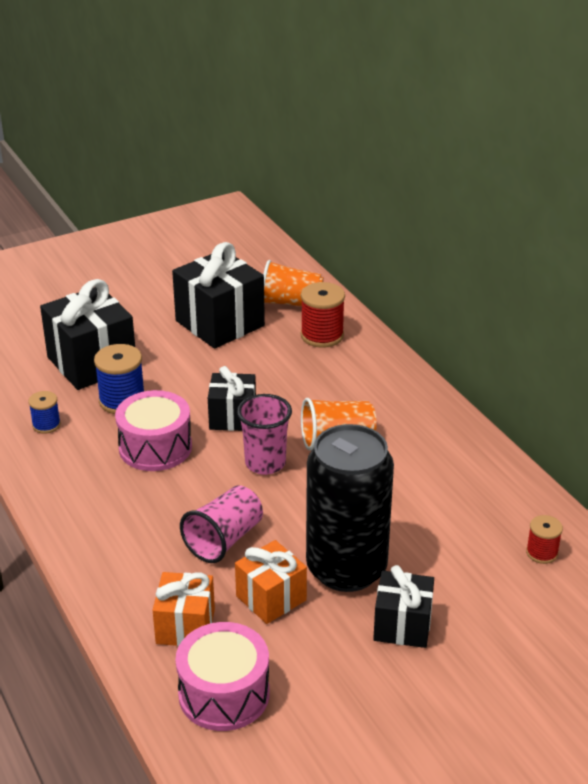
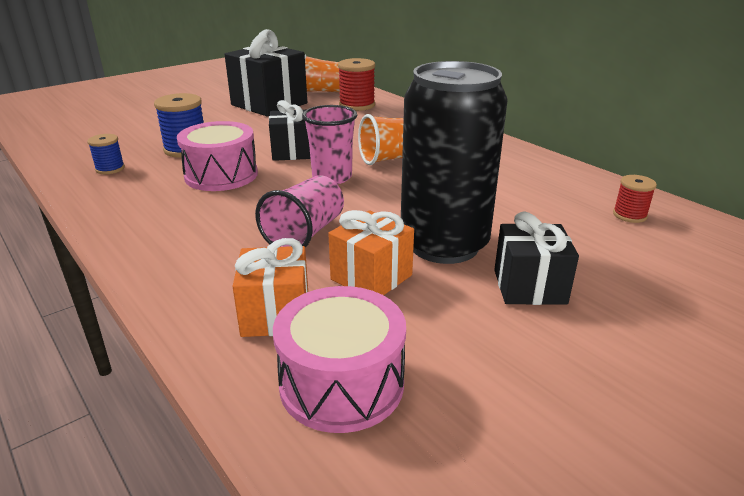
camera: 10 degrees left, 5 degrees down
black gift [40,279,135,390] -> none

